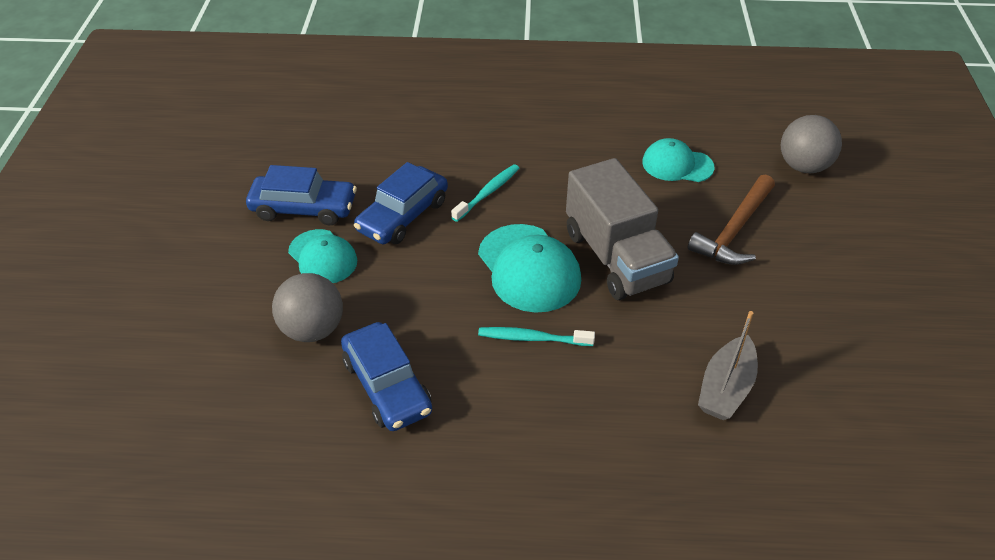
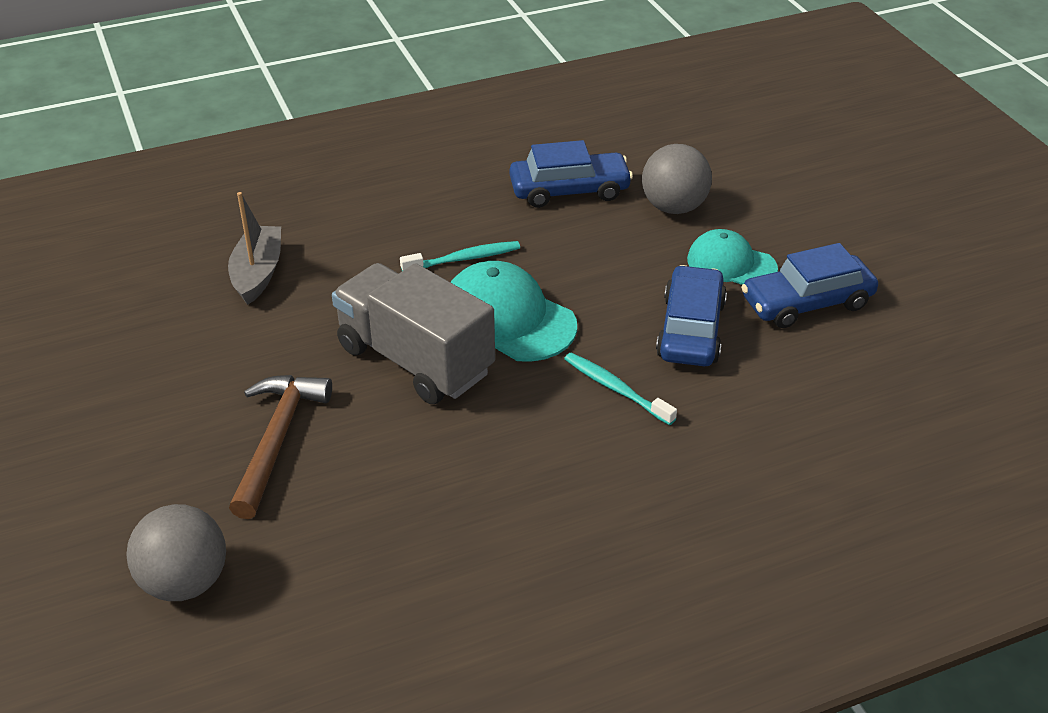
camera: 155 degrees right, 5 degrees down
blue car [341,322,432,431] -> blue car turned 135 degrees clockwise [510,140,633,208]
turquoise toothbrush [451,164,520,222] -> turquoise toothbrush turned 120 degrees clockwise [564,353,677,425]
turquoise cap [642,138,715,182] -> none

